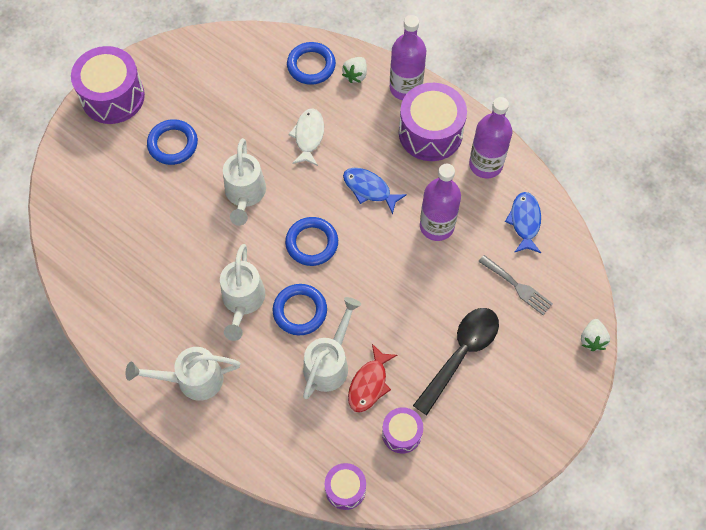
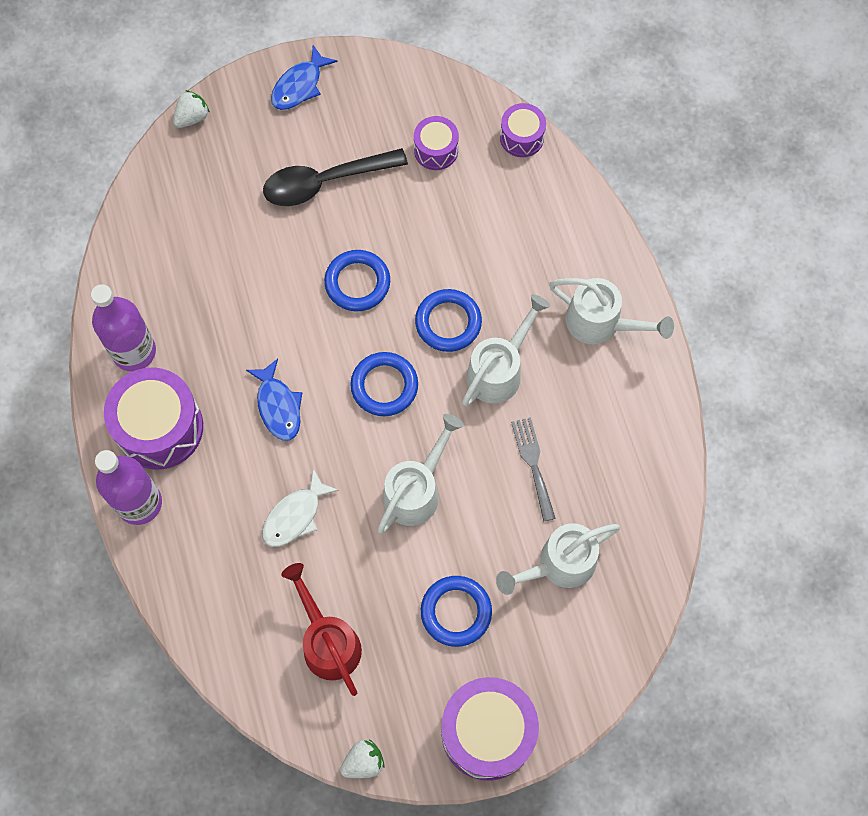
camera: 145 degrees left, 5 degrees up
blue ring [287,42,336,85] -> blue ring moved to [324,250,390,311]
white watering can [303,297,361,399] -> white watering can moved to [496,523,620,595]
white strawberry [342,57,367,83] -> white strawberry moved to [340,740,385,778]
red fish [348,344,397,412] -> none
purple bottle [420,164,461,241] -> none
grey fork [478,255,553,315] -> grey fork moved to [511,417,556,522]
blue fish [505,192,541,253] -> blue fish moved to [271,45,338,110]
none -> red watering can [281,563,362,696]

